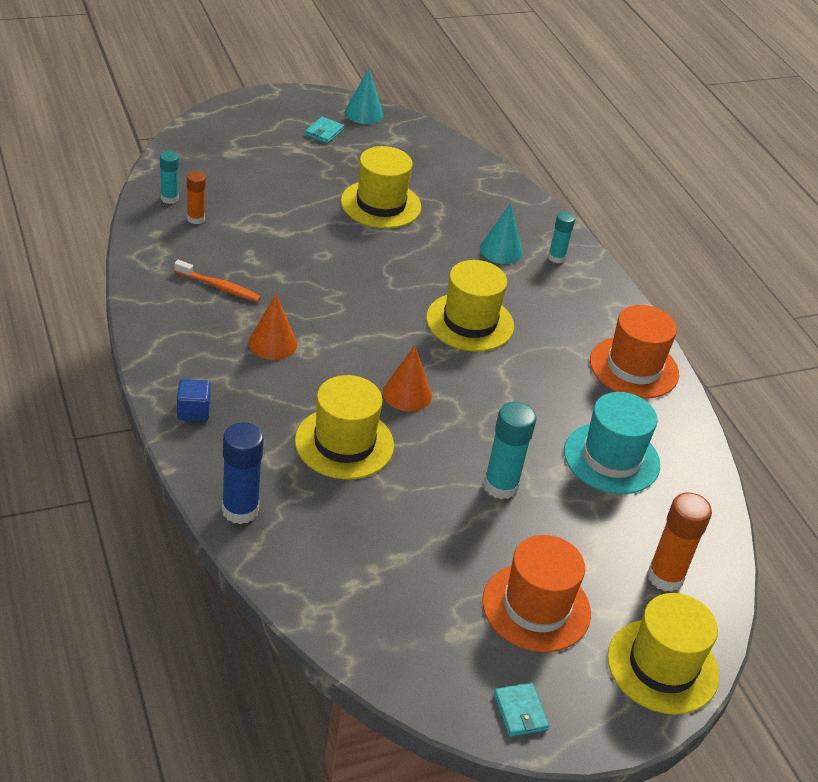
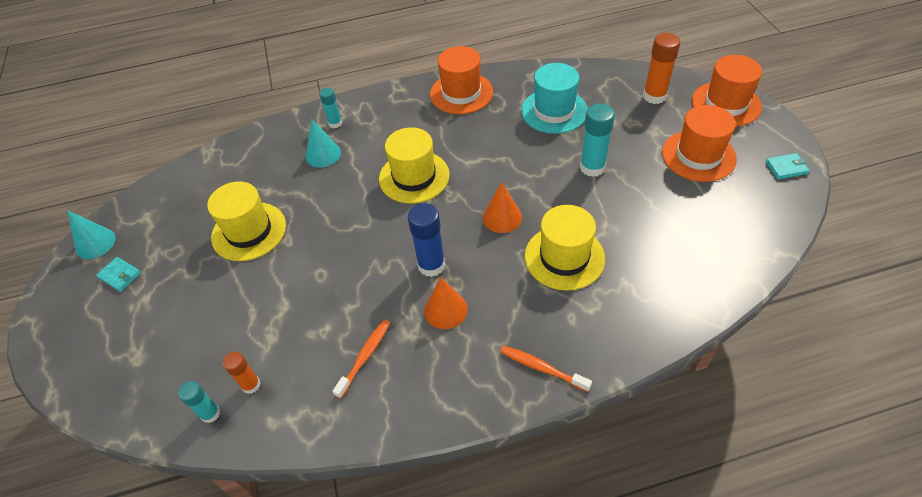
camera: 75 degrees left, 10 degrees up
blue cube [177,379,211,422] -> orange toothbrush [500,346,592,392]
blue glue stick [222,422,264,524] -> blue glue stick moved to [408,203,445,277]
yellow hat [607,593,719,715] -> orange hat [692,55,762,127]

